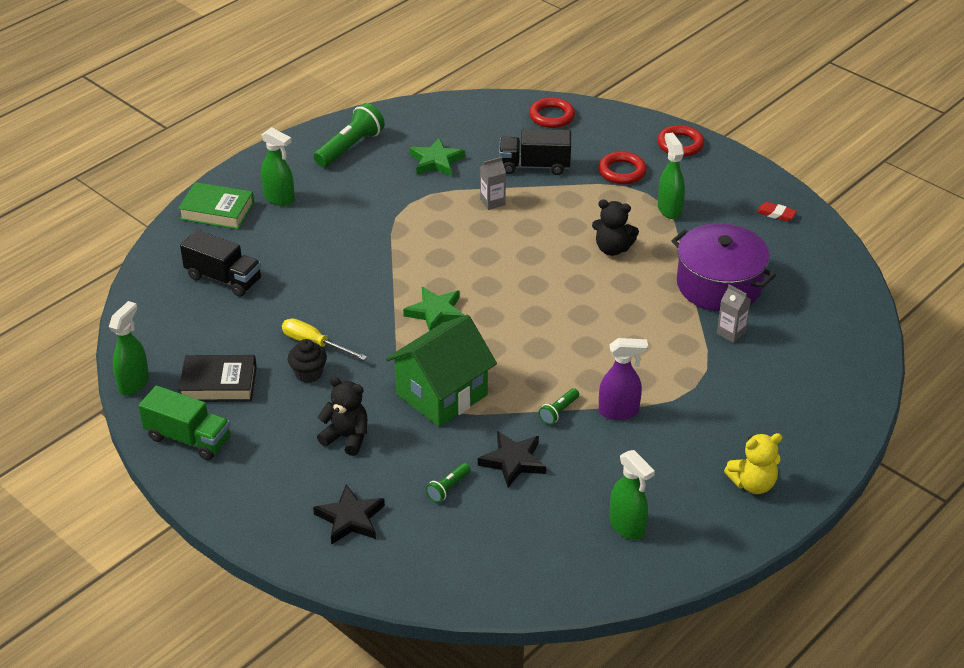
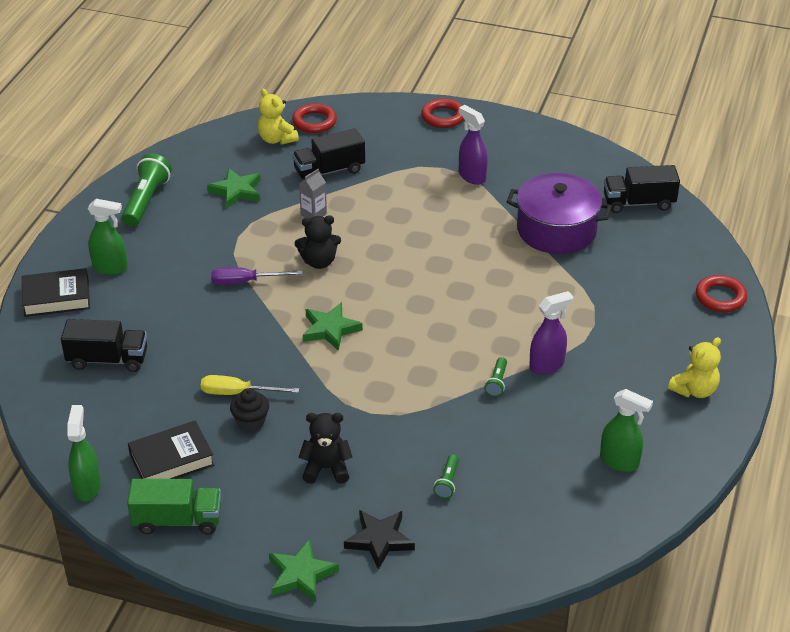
camera: 25 degrees left, 0 degrees up
green book [178,182,254,229] -> black book [22,268,90,317]
green house [386,315,497,427] -> none
black star [478,431,546,488] -> none
black teddy bear [592,199,639,256] -> black teddy bear moved to [295,215,341,269]
red ring [599,152,647,184] -> red ring moved to [696,275,747,312]
green spray bottle [658,132,685,219] -> purple spray bottle [459,105,488,185]
grey carton [717,285,751,343] -> none
red eraser [757,202,797,222] -> none
none -> purple screwdriver [211,267,303,285]
none -> yellow teddy bear [258,89,299,145]
none -> green star [269,539,339,602]
none -> black truck [604,165,680,213]

